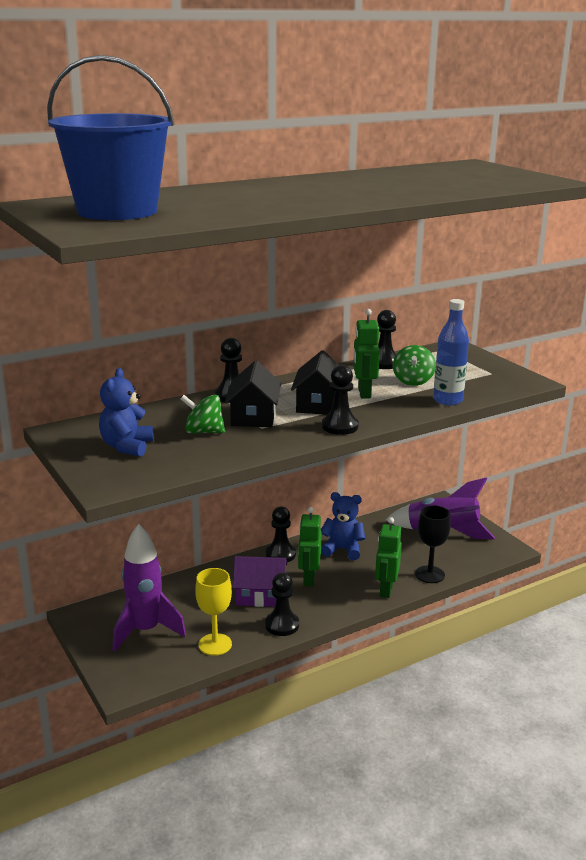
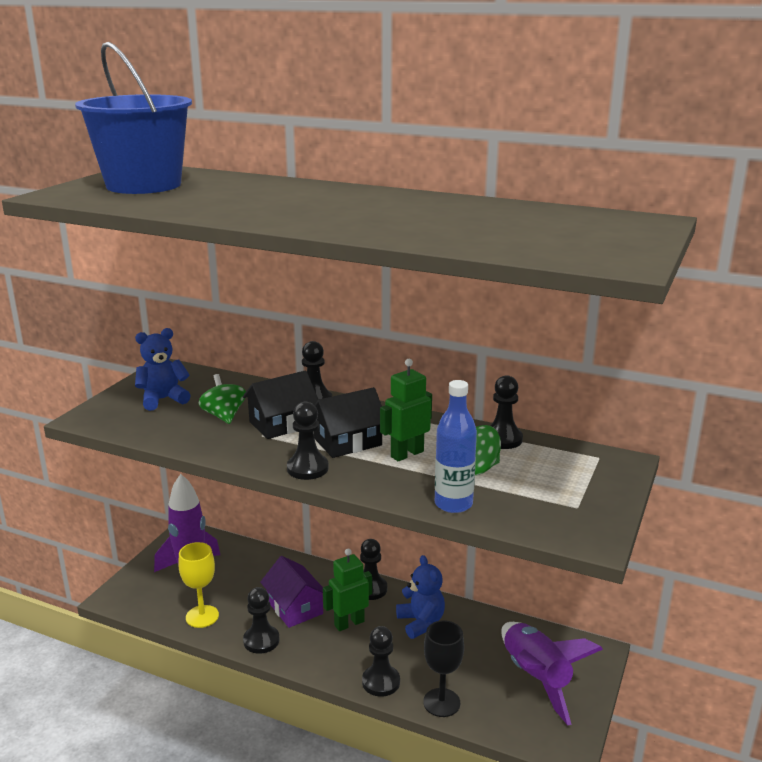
camera: 55 degrees right, 0 degrees up
green robot [375,517,402,598] -> black pawn [362,626,400,697]

